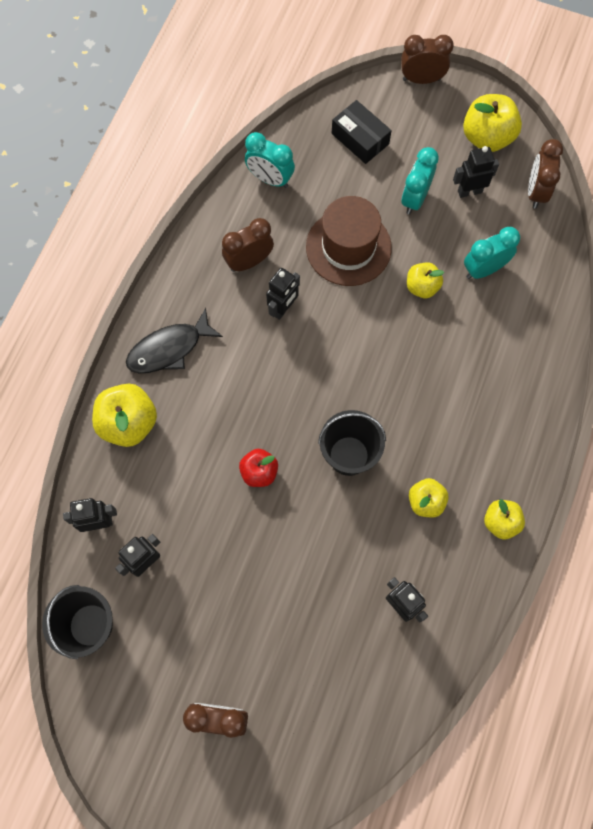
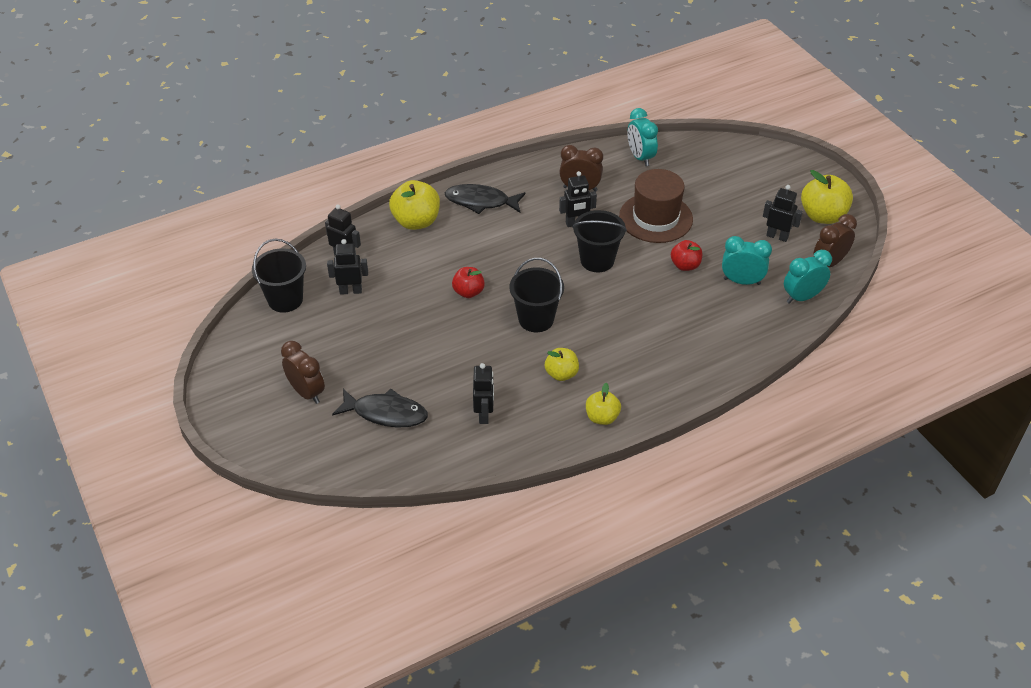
camera: 40 degrees right, 25 degrees down
black box [332,100,392,164] -> none
brown clock [401,35,454,84] -> none
turquoise clock [401,147,439,215] -> turquoise clock moved to [784,250,832,304]
yellow apple [407,262,444,298] -> red apple [671,240,702,271]
none -> black fish [332,389,428,427]
none -> black bucket [572,210,627,272]

